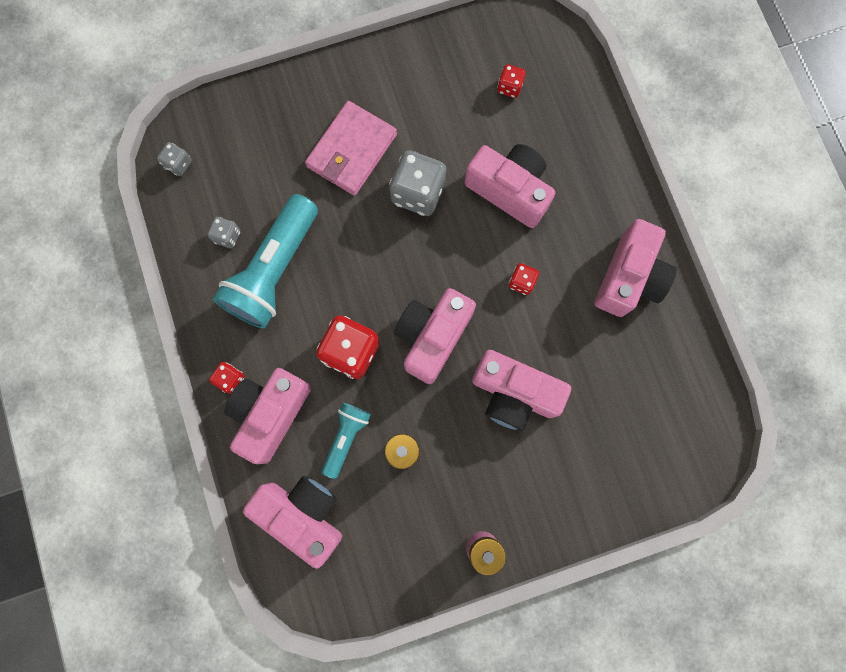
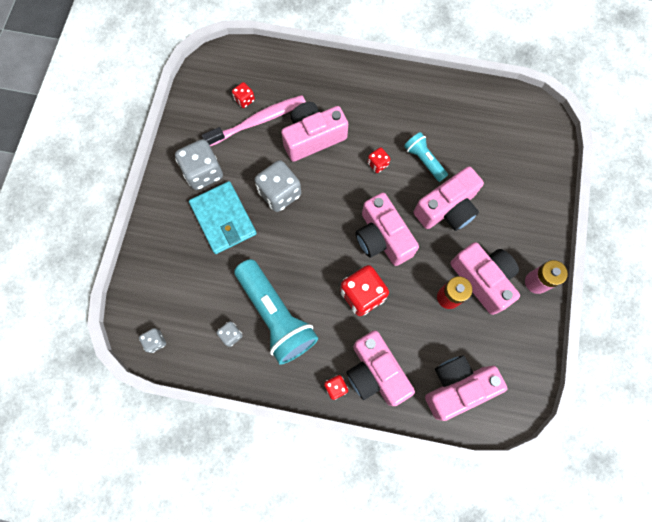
camera: 60 degrees left, 5 degrees down
pink wallet [305,101,397,196] -> turquoise wallet [189,181,257,254]
turquoise flashlight [321,403,371,479] -> turquoise flashlight moved to [404,132,448,182]
pink camera [595,219,677,317] -> pink camera moved to [450,242,520,315]
none -> grey dice [175,139,223,190]
none -> pink toothbrush [202,95,306,146]

